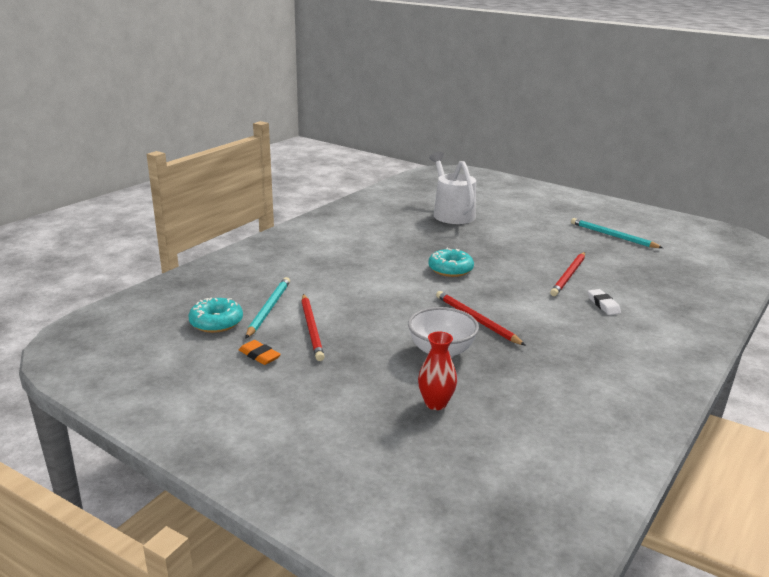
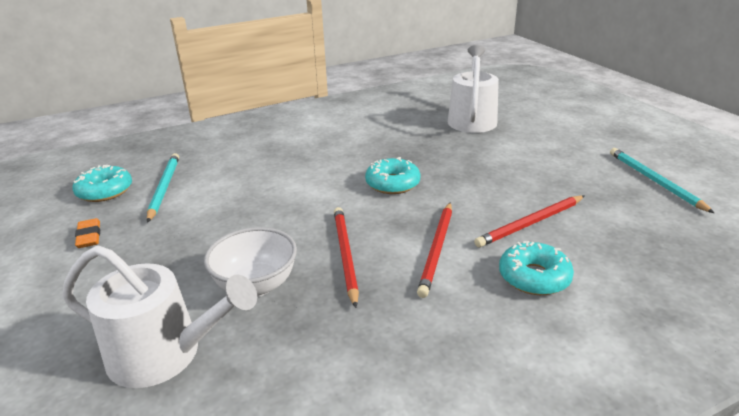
camera: 30 degrees right, 5 degrees up
turquoise pencil [246,277,290,338] -> turquoise pencil turned 45 degrees counterclockwise [147,153,179,223]
red pencil [301,294,324,361] -> red pencil moved to [417,202,452,298]
red vase [418,332,457,410] -> white watering can [62,246,257,388]
white eraser [588,289,621,315] -> turquoise donut [499,241,574,295]

